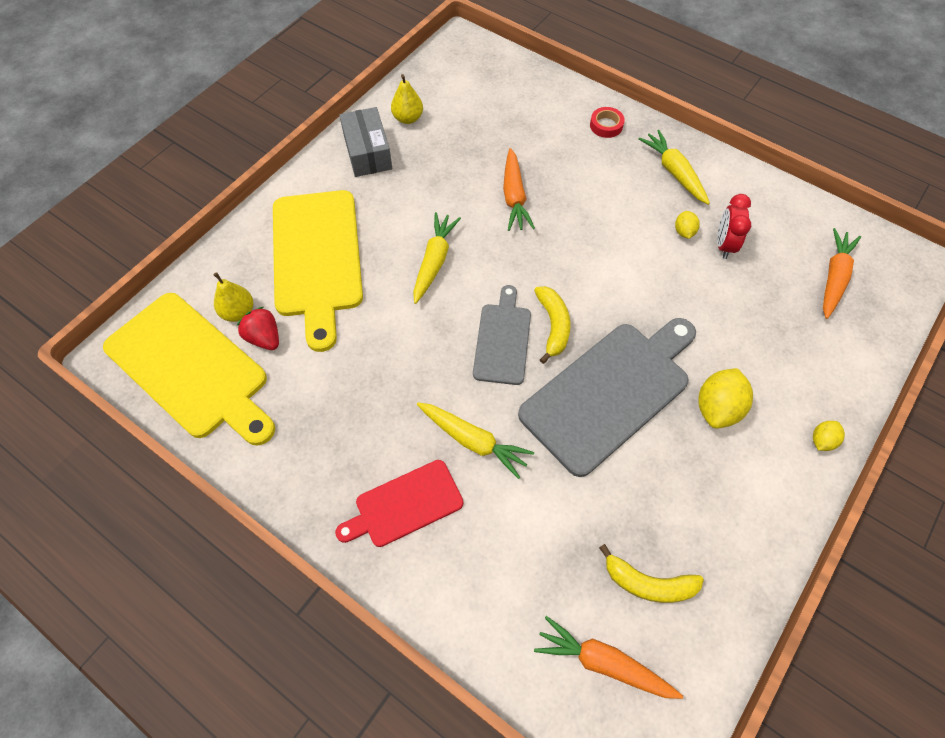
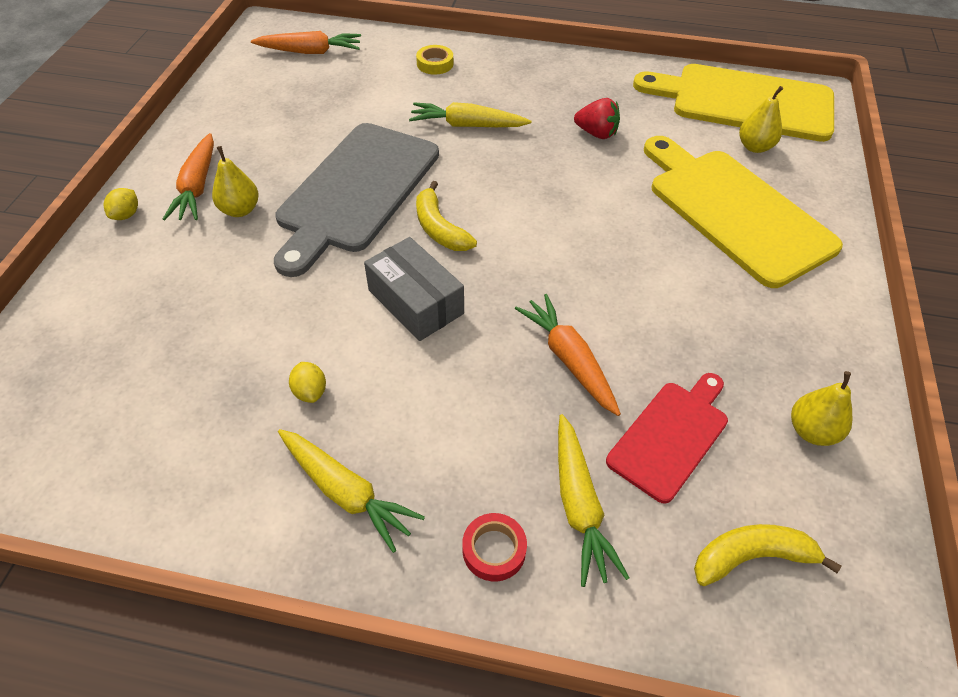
camera: 155 degrees right, 10 degrees down
red strawberry [237,307,279,350] -> red strawberry moved to [574,98,620,139]
red cutting board [335,460,463,547] -> red cutting board moved to [606,373,728,504]
grey box [339,107,392,177] -> grey box moved to [364,237,464,341]
yellow carrot [413,212,461,304] -> yellow carrot moved to [558,414,629,587]
grey cutting board [473,285,531,385] -> none
yellow banana [599,544,704,603] -> yellow banana moved to [694,524,842,586]
yellow lemon [699,368,753,429] -> yellow pear [212,146,259,217]
red clock [717,194,751,259] -> none
orange carrot [823,228,861,319] -> orange carrot moved to [163,133,214,220]
none -> yellow tape [416,45,453,75]

